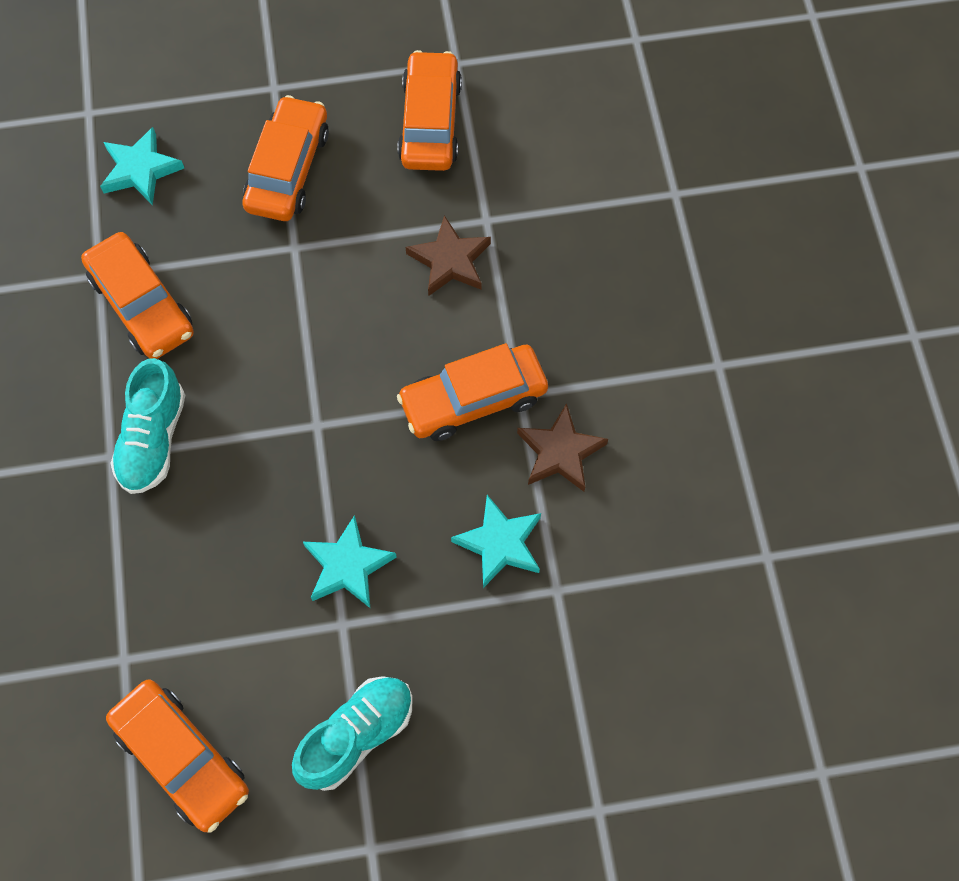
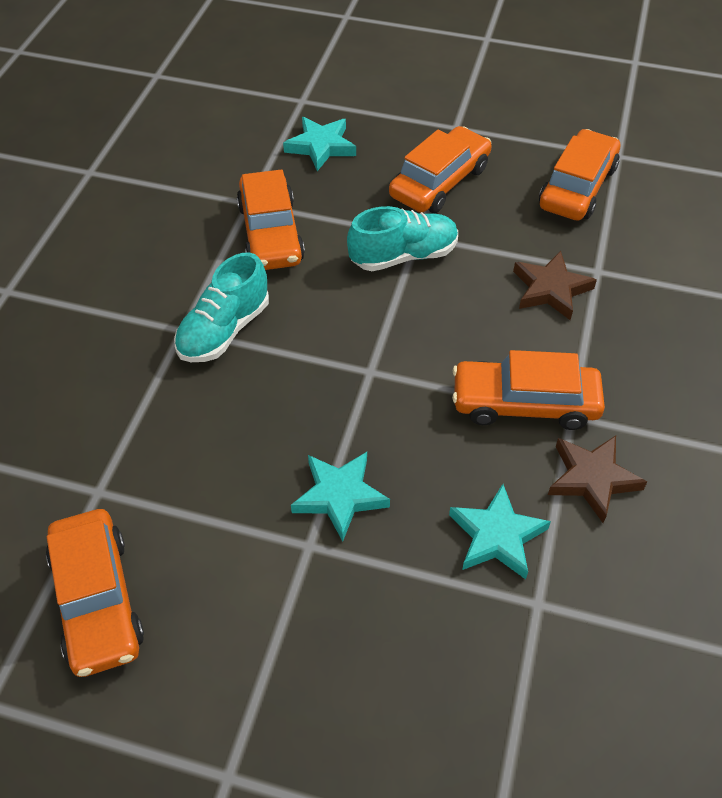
camera: 25 degrees right, 15 degrees down
turquoise shoe [292,676,413,791] -> turquoise shoe moved to [347,206,458,271]

